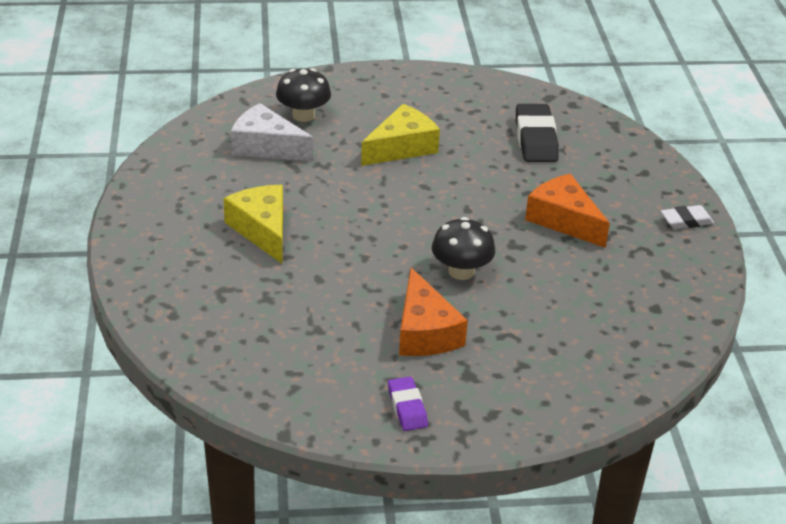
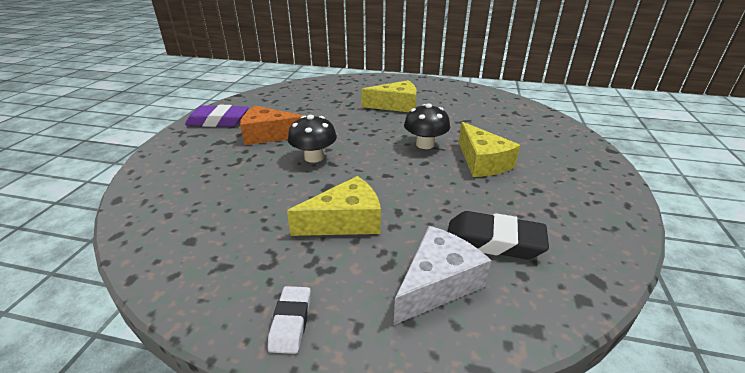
camera: 110 degrees right, 5 degrees down
white cheese [231,103,313,161] -> white cheese moved to [394,226,492,325]
black mushroom [276,68,331,122] -> black mushroom moved to [404,103,450,149]
purple eraser [388,377,428,431] -> purple eraser [185,105,249,127], size x1.69
orange cheese [525,174,610,248] -> yellow cheese [287,176,381,236]

